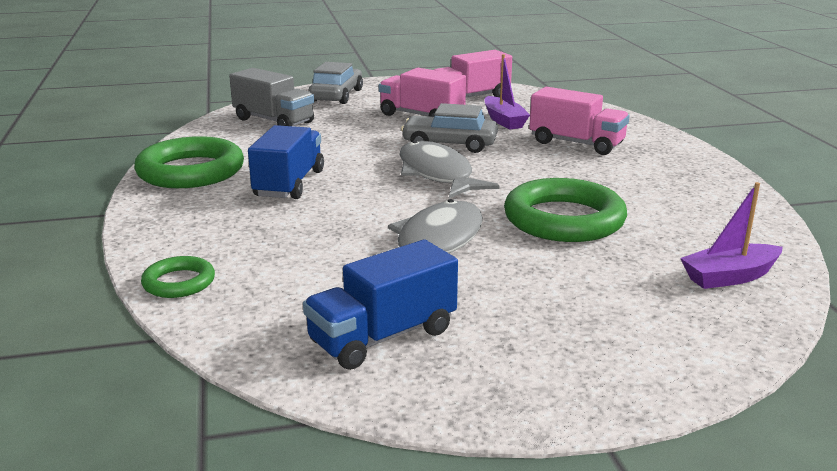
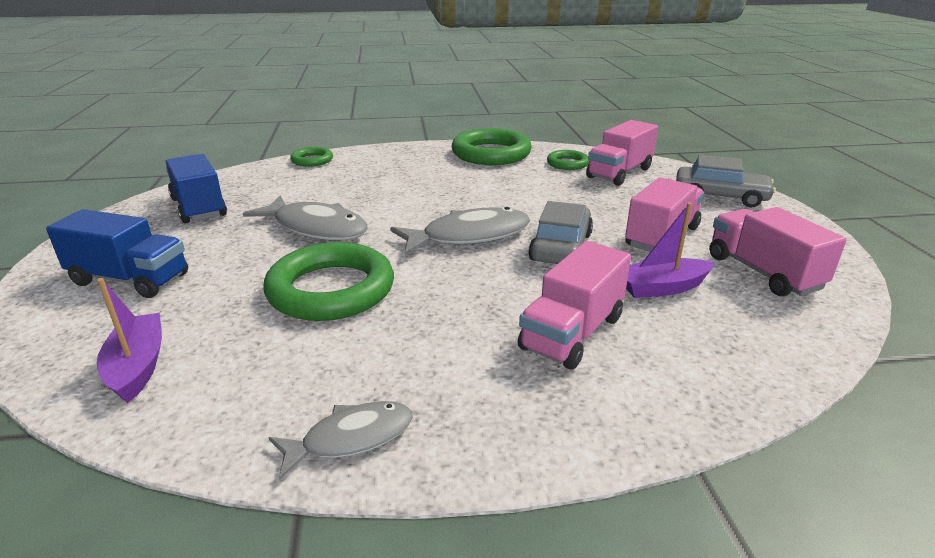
camera: 95 degrees right, 5 degrees up
grey truck [229,68,314,126] -> pink truck [586,120,658,186]
blue truck [248,125,324,199] -> blue truck moved to [46,209,188,298]
none -> grey fish [269,401,413,479]
none -> green ring [547,150,589,170]

